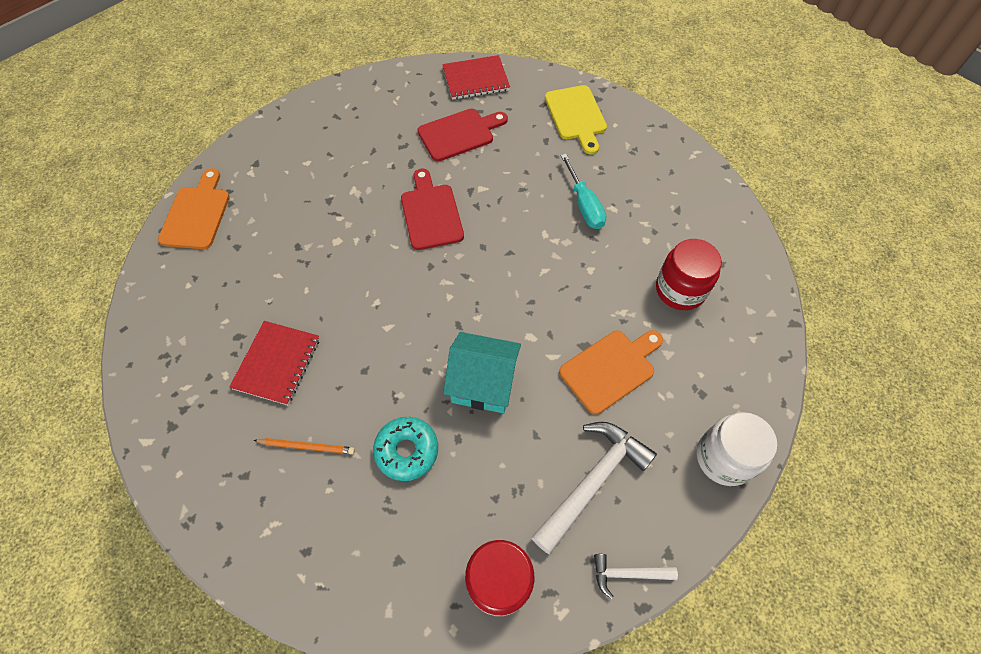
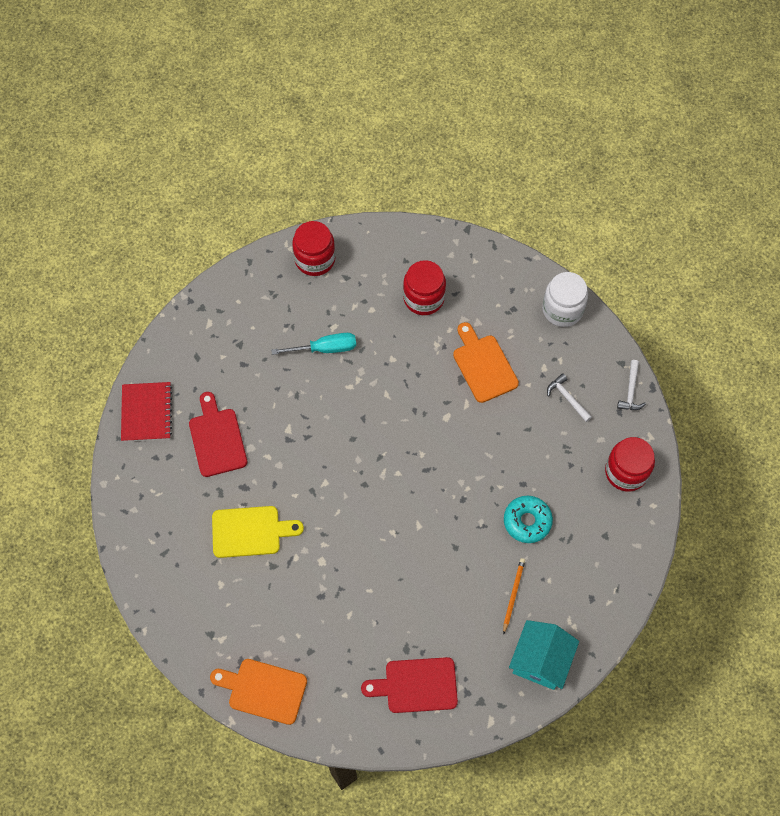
camera: 80 degrees left, 5 degrees up
red notebook [229,321,320,405] -> none
red cutting board [401,169,464,250] -> red cutting board moved to [361,657,458,713]
turquoise house [443,332,521,413] -> turquoise house moved to [509,620,579,690]
white hammer [531,422,657,554] -> white hammer [547,373,592,422], size x0.52
yellow cutting board [545,85,607,154] -> yellow cutting board moved to [212,506,304,558]
none -> red jar [292,221,335,276]

